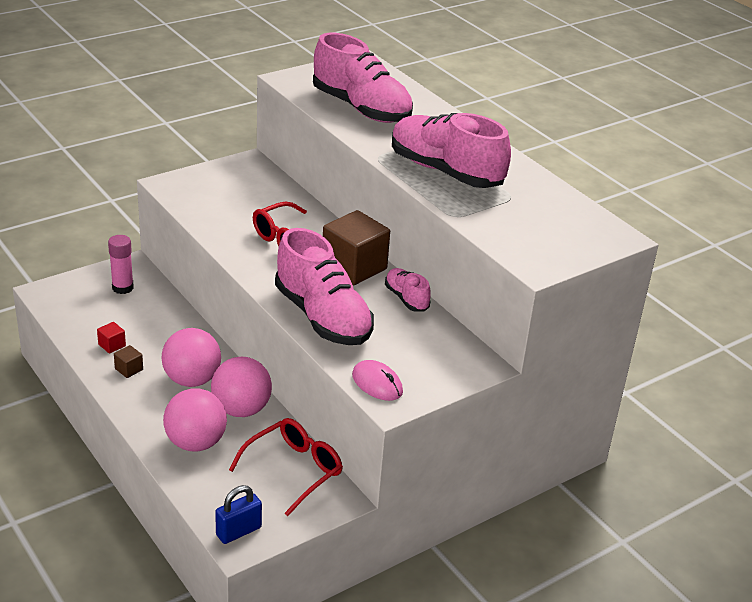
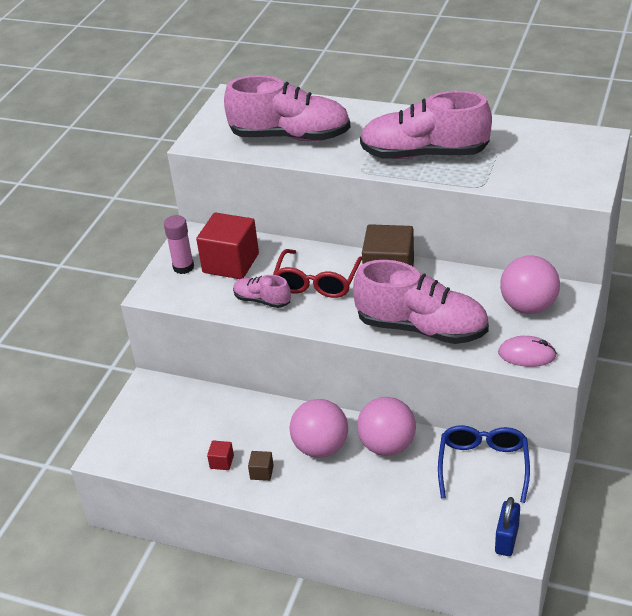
camera: 30 degrees left, 5 degrees up
pink glue stick [108,235,134,294] -> pink glue stick moved to [164,215,194,274]
pink ball [163,388,227,452] -> pink ball moved to [500,255,560,314]
red glasses [229,418,343,516] -> blue glasses [438,425,530,503]
pink shoe [385,268,431,312] -> pink shoe moved to [233,275,291,308]
none -> red cube [196,213,259,279]

